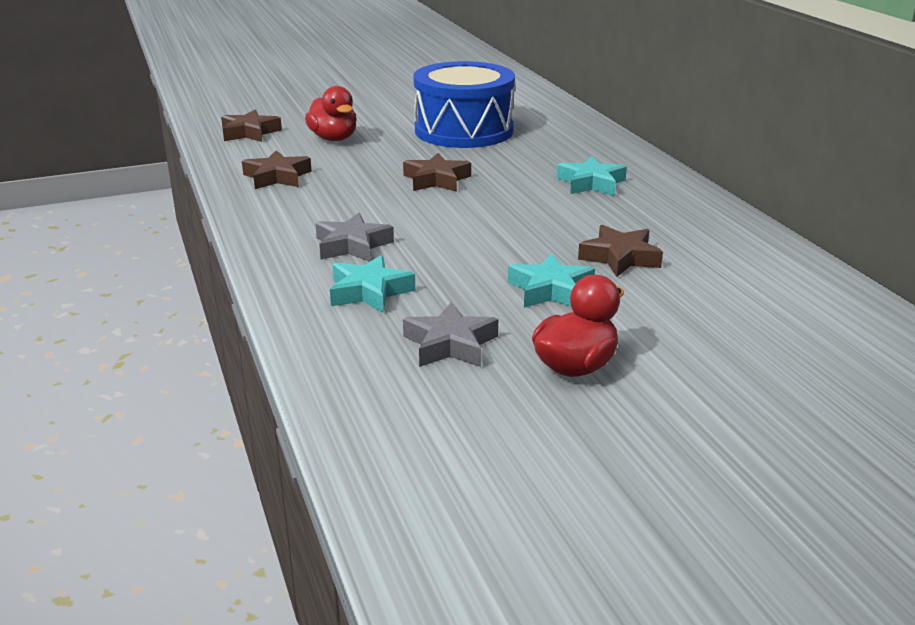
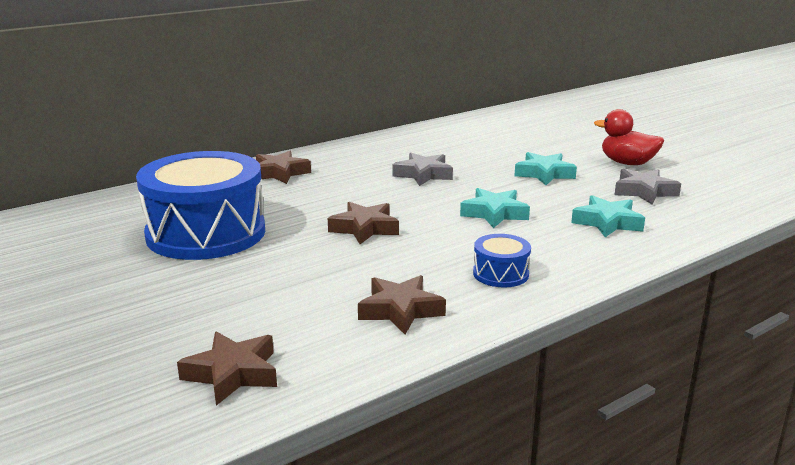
camera: 105 degrees left, 5 degrees down
red duck [305,86,357,141] -> none
grey star [315,213,394,262] -> grey star moved to [393,153,453,186]
turquoise star [557,156,627,196] -> turquoise star moved to [460,188,530,228]
brown star [578,225,663,277] -> brown star moved to [256,151,311,184]
none -> blue drum [473,234,531,288]

